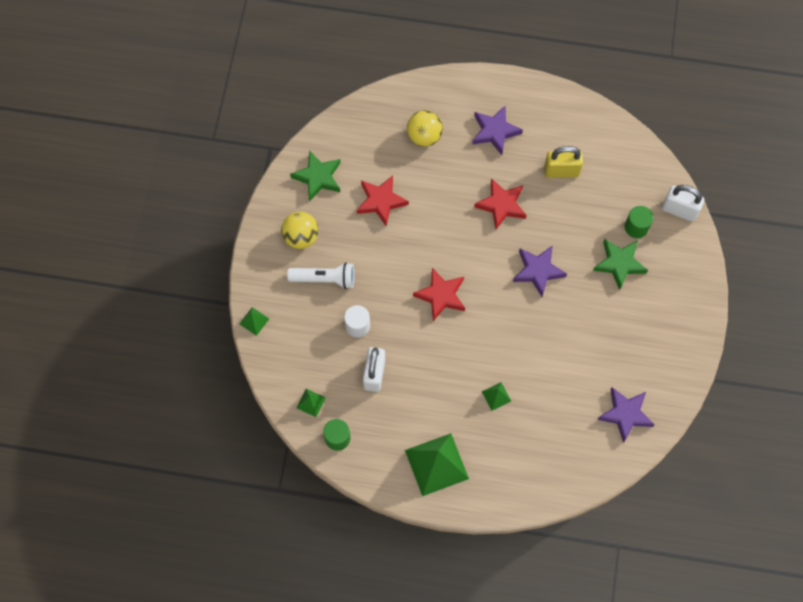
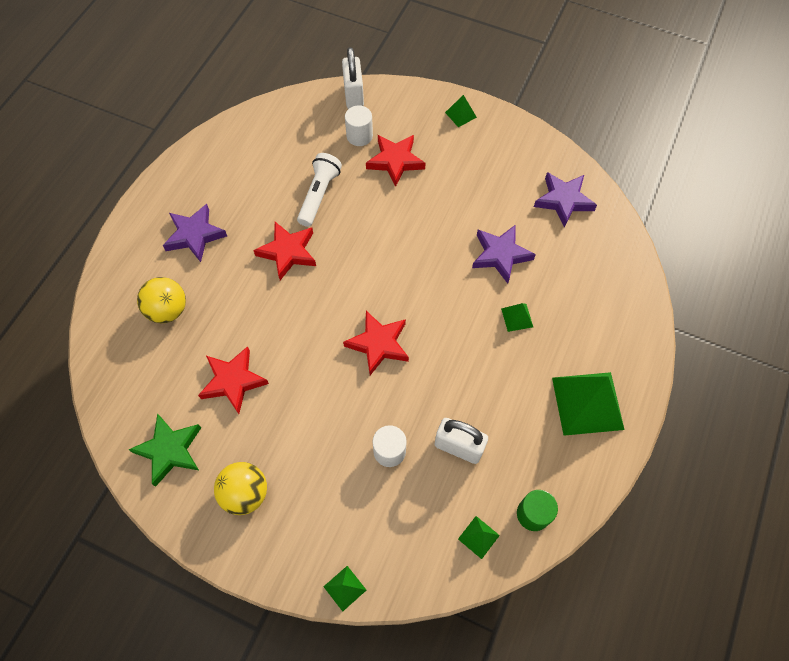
camera: 75 degrees left, 5 degrees down
white flashlight [287,263,354,289] -> white flashlight moved to [297,153,342,227]
purple star [513,245,567,297] -> purple star moved to [472,225,536,284]
yellow padlock [544,146,583,178] -> none
green star [593,239,648,290] -> red star [366,135,425,187]
green cylinder [625,206,654,238] -> white cylinder [345,105,373,146]
white padlock [662,185,705,222] -> white padlock turned 45 degrees counterclockwise [342,47,364,109]
none -> green pyramid [445,95,477,127]

